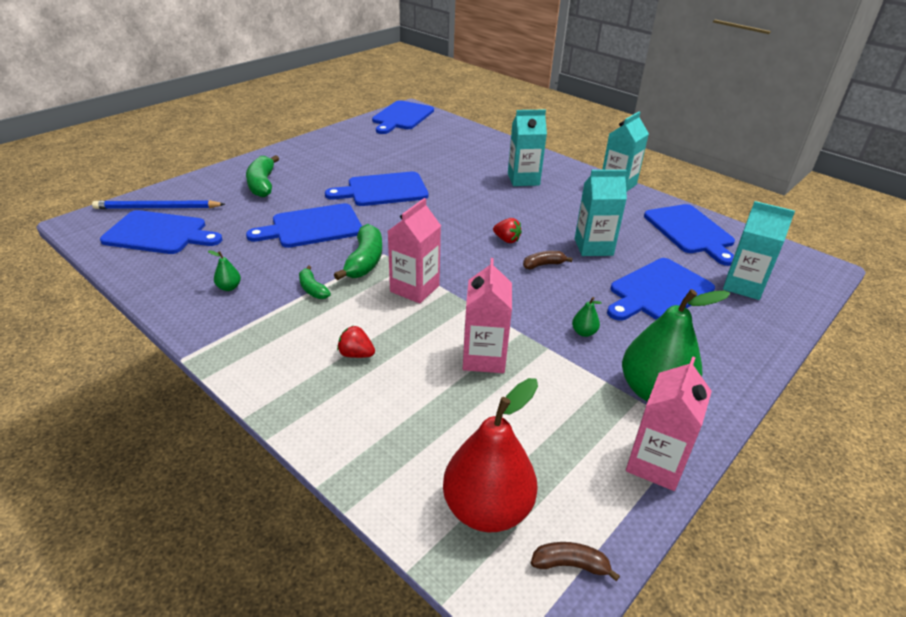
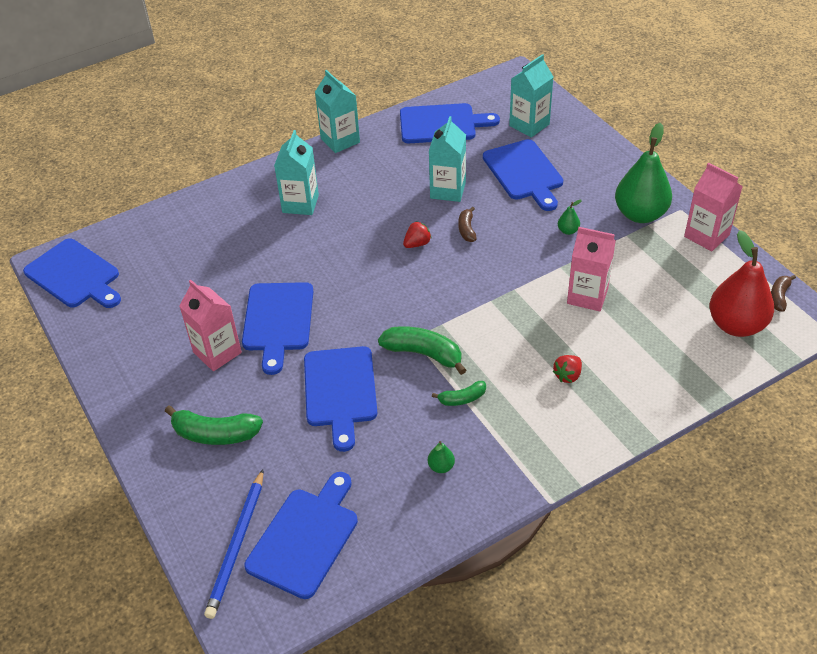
camera: 70 degrees left, 10 degrees up
pink carton [388,198,441,303] -> pink carton moved to [179,280,242,371]

